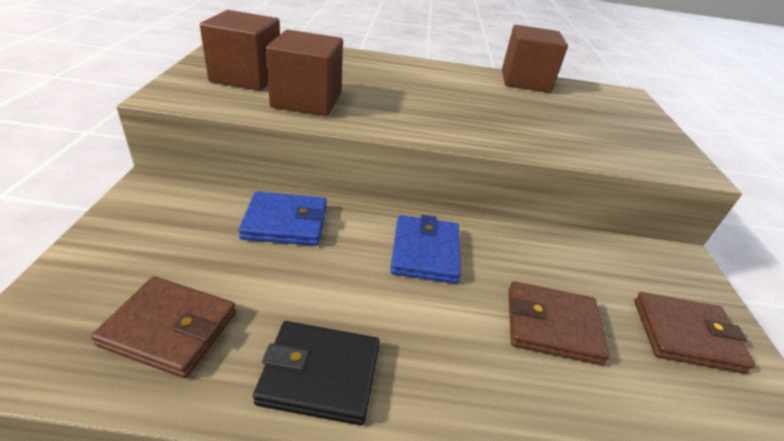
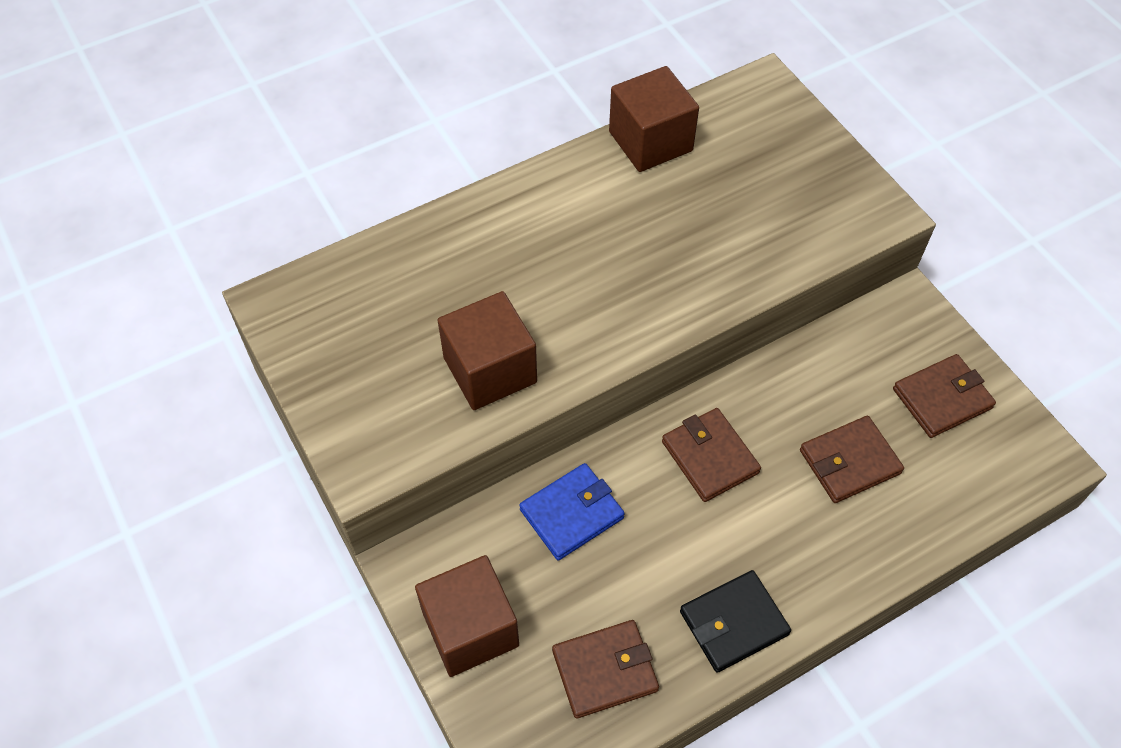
camera: 30 degrees left, 20 degrees up
brown cube [200,10,280,91] -> brown cube moved to [415,555,519,677]
blue wallet [390,215,461,284] -> brown wallet [662,408,761,502]

